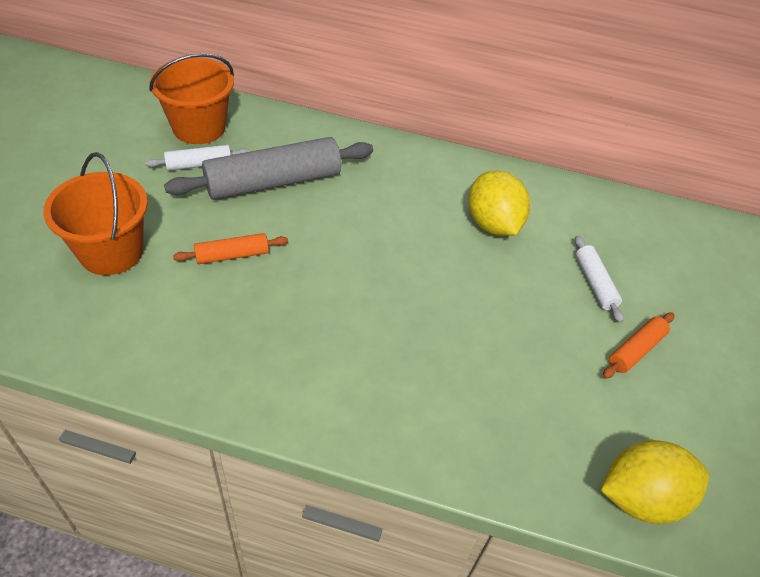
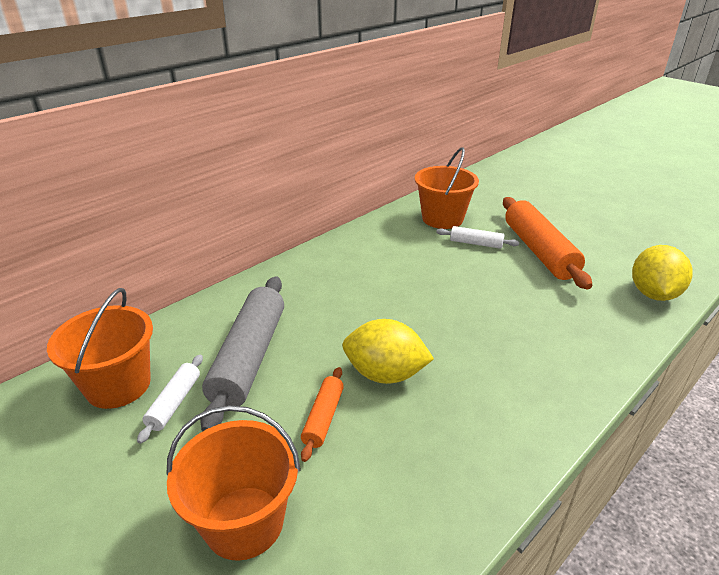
camera: 55 degrees left, 15 degrees down
yellow lemon [468,170,530,236] -> yellow lemon moved to [343,319,434,384]
orange rolling pin [603,312,674,379] -> orange rolling pin [503,197,592,289], size x2.04
none -> orange bucket [415,147,479,229]

